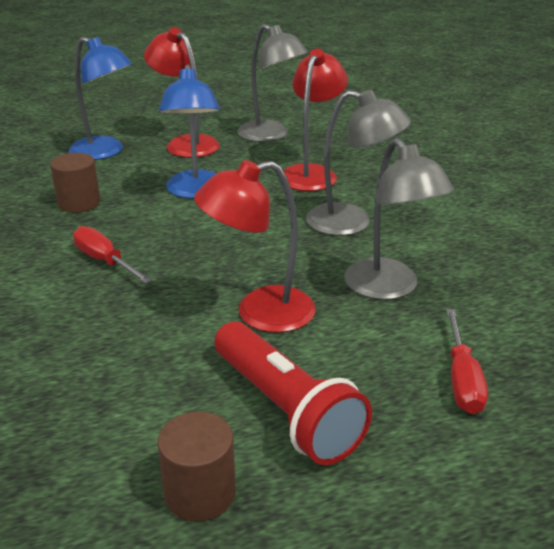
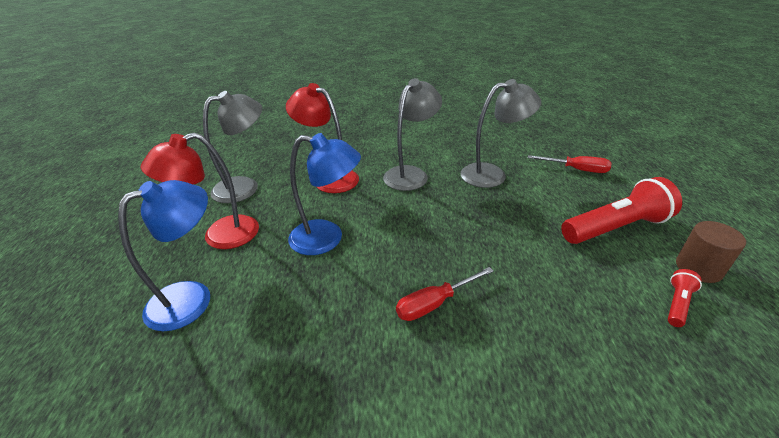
camera: 75 degrees left, 5 degrees up
brown cylinder [50,153,100,213] -> none
red lamp [194,160,316,333] -> none
none -> red flashlight [668,269,702,327]

